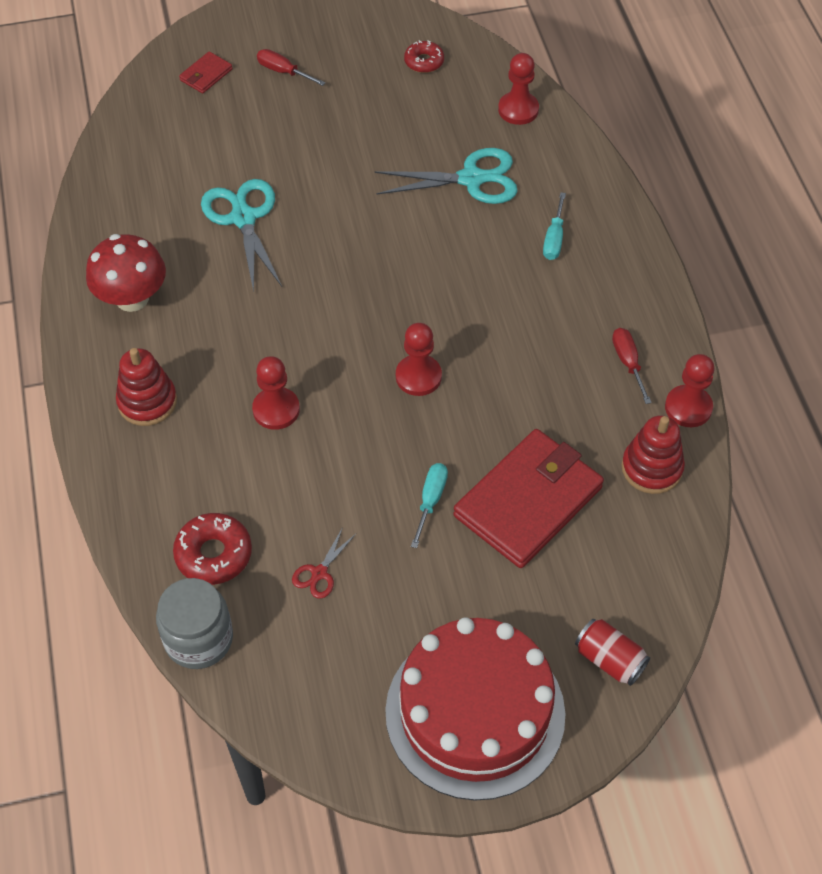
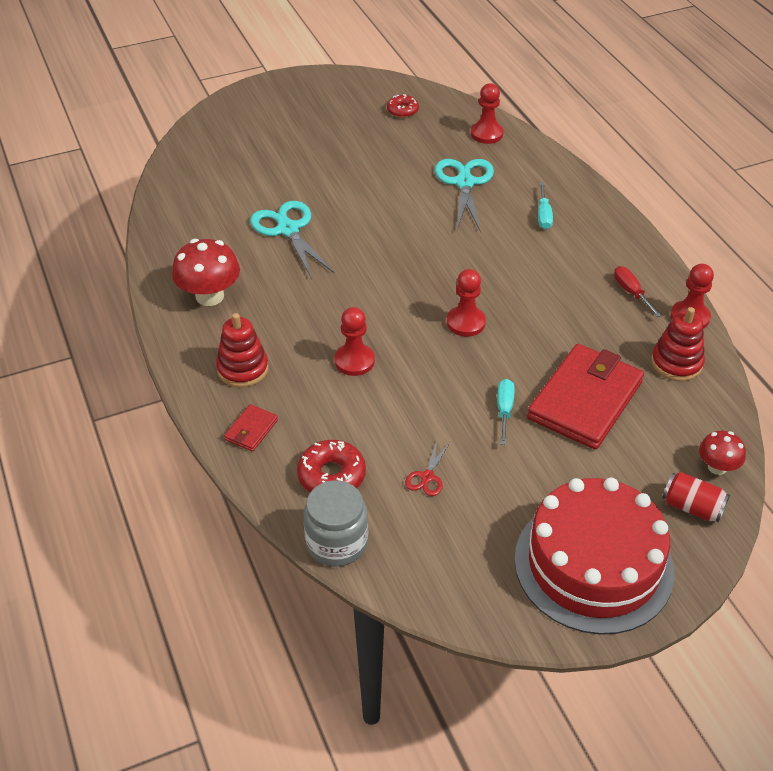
camera: 10 degrees left, 10 degrees down
red wallet [179,51,233,94] -> red wallet moved to [224,404,278,452]
red screwdriver [257,49,326,86] -> none
turquoise scissors [374,148,518,204] -> turquoise scissors turned 75 degrees counterclockwise [435,159,494,230]
none -> red mushroom [699,431,746,475]

